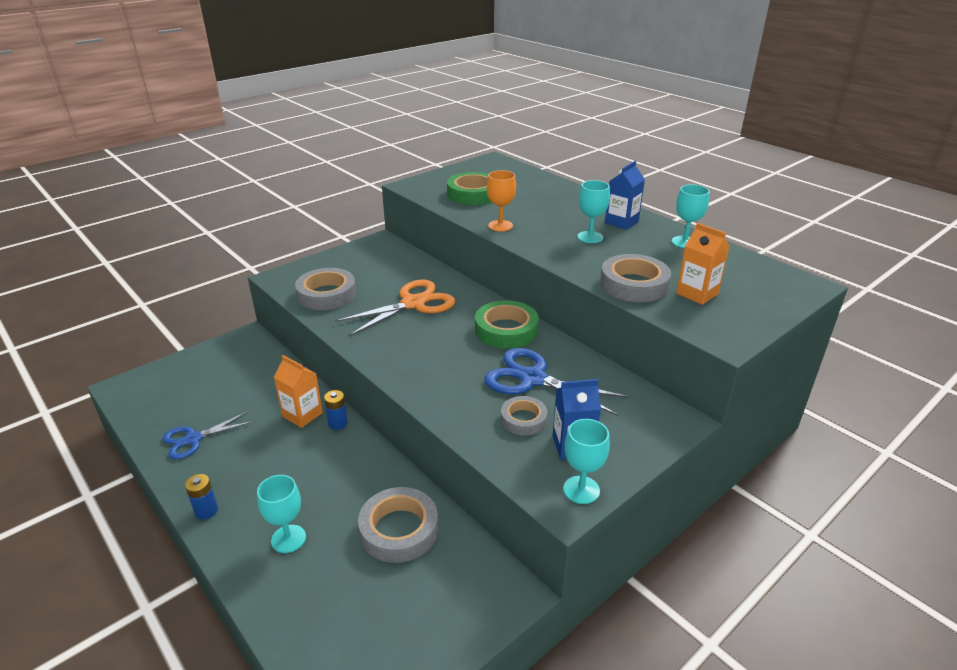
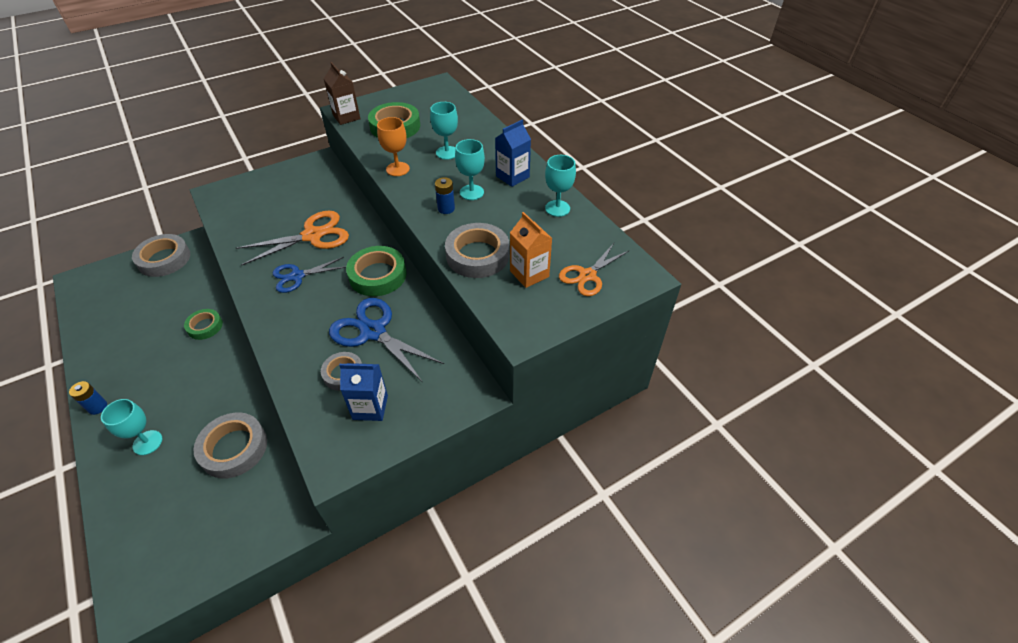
camera: 10 degrees right, 15 degrees up
blue scissors [162,411,254,459] -> blue scissors moved to [273,257,346,293]
orange carton [274,355,323,428] -> green tape [184,309,223,340]
grey tape [295,268,356,310] -> grey tape moved to [132,234,190,277]
blue battery [324,390,348,430] -> blue battery moved to [435,177,455,214]
turquoise goblet [563,419,610,504] -> turquoise goblet moved to [430,102,458,160]
none -> brown carton [324,62,361,125]
none -> orange scissors [559,243,630,296]

